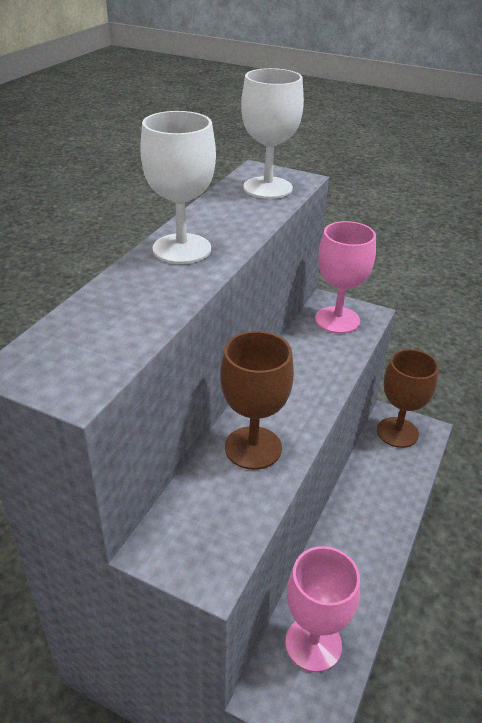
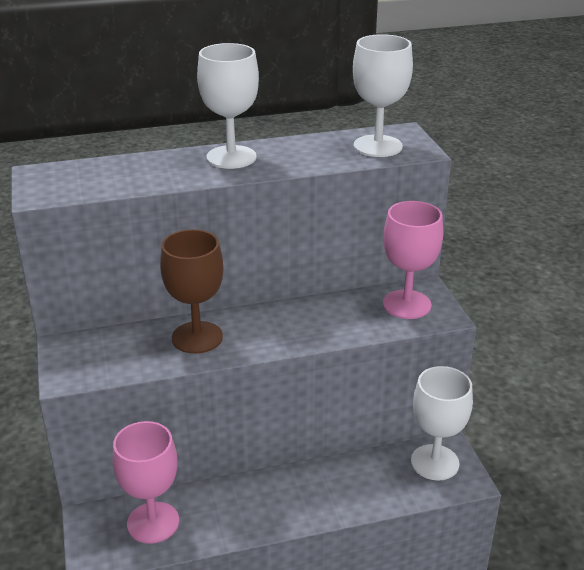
camera: 50 degrees right, 5 degrees down
brown goblet [377,349,439,448] -> white goblet [411,366,473,481]

